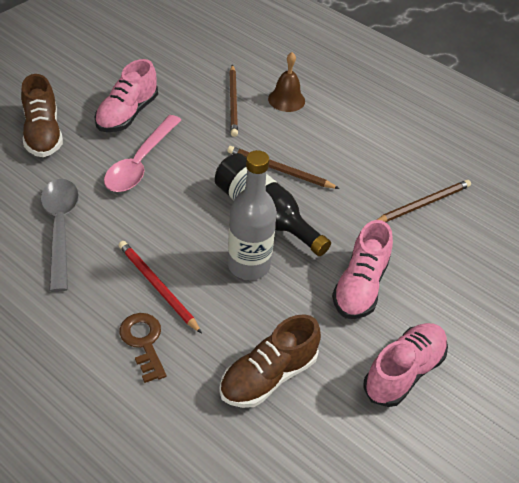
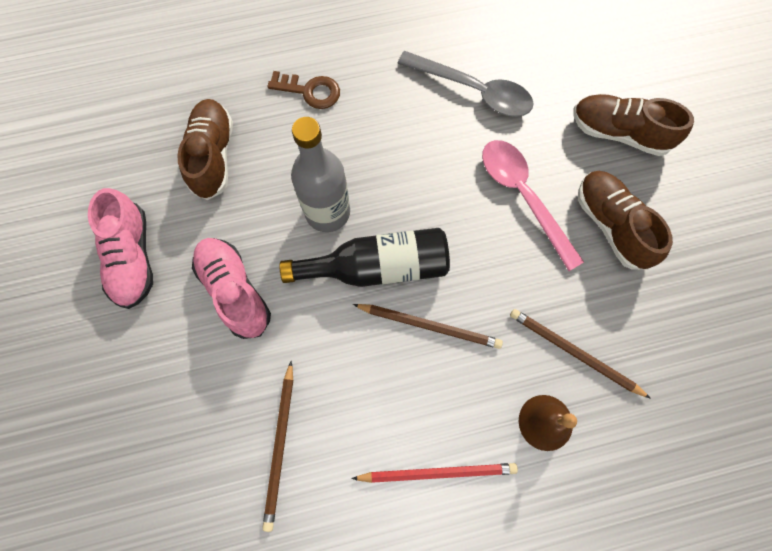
camera: 130 degrees right, 25 degrees up
pink shoe [95,59,158,132] -> brown shoe [578,171,673,270]
red pencil [119,241,202,333] -> red pencil moved to [351,463,518,483]
brown pencil [227,146,340,189] -> brown pencil turned 45 degrees clockwise [353,304,503,349]

